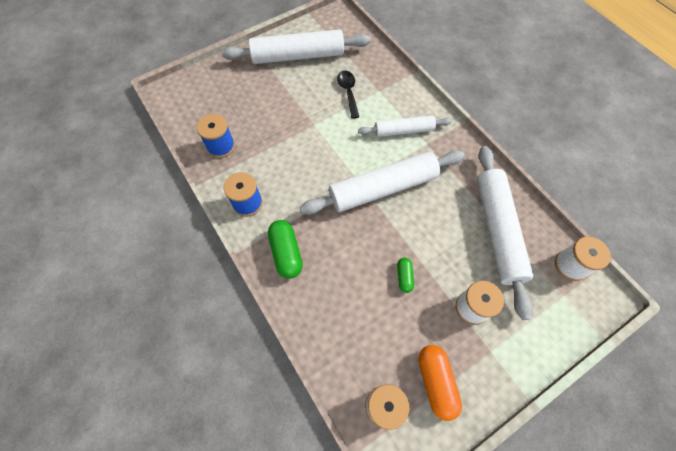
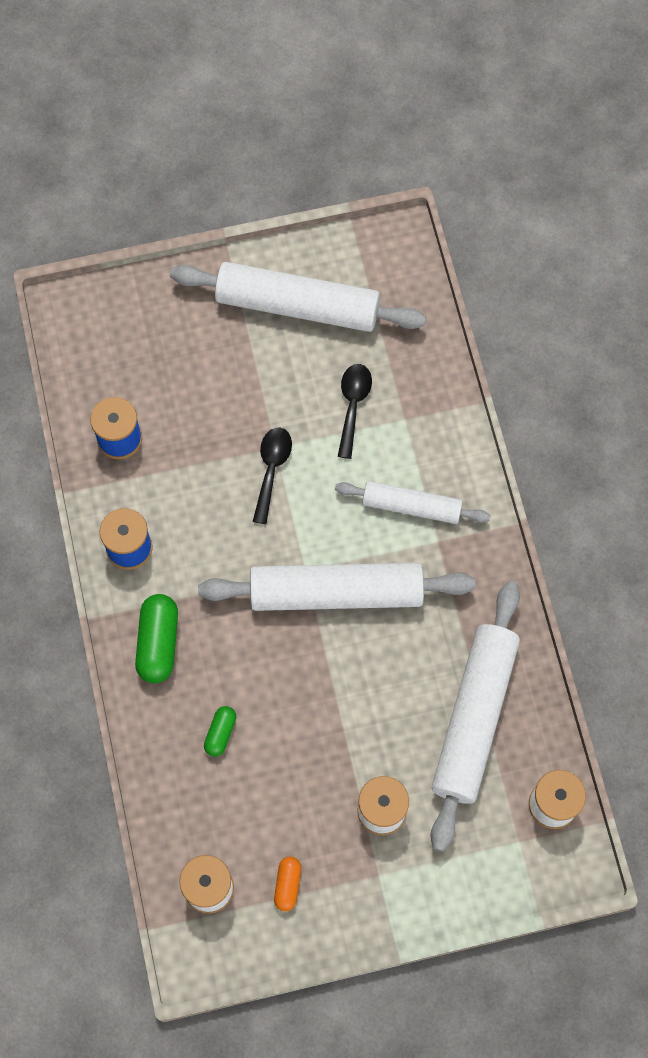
camera: 20 degrees right, 5 degrees up
green capsule [397,258,414,293] -> green capsule moved to [204,706,236,757]
orange capsule [418,345,462,421] -> orange capsule [274,857,301,911], size x0.57
none -> black spoon [253,428,292,524]

